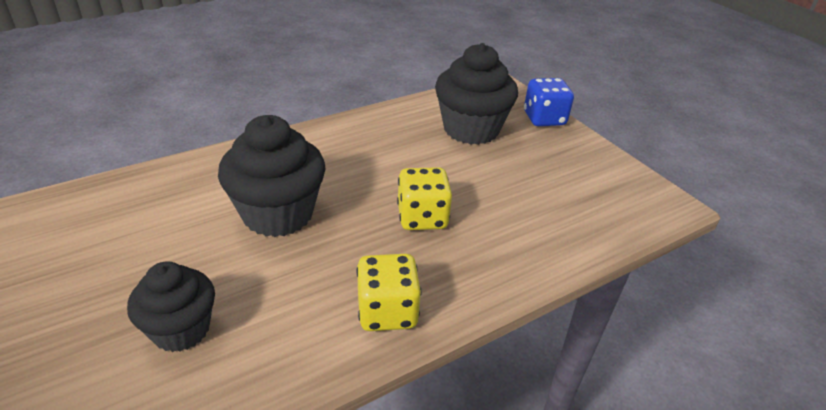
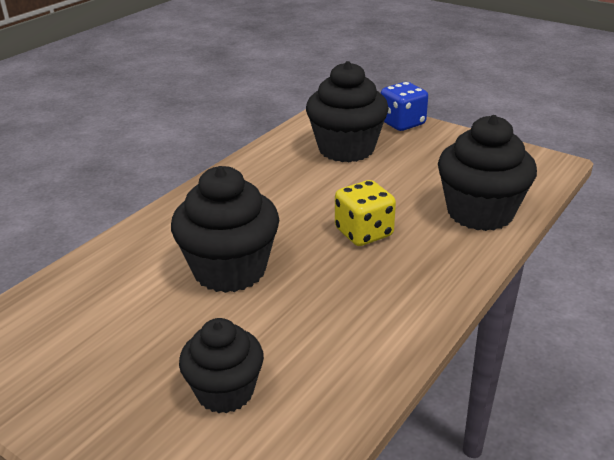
camera: 20 degrees left, 5 degrees down
yellow dice [357,254,421,331] -> none
none -> black cupcake [438,115,537,231]

